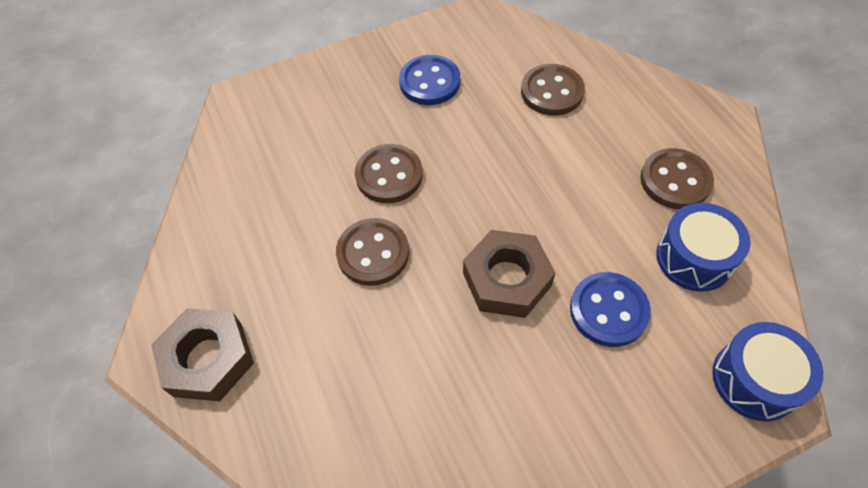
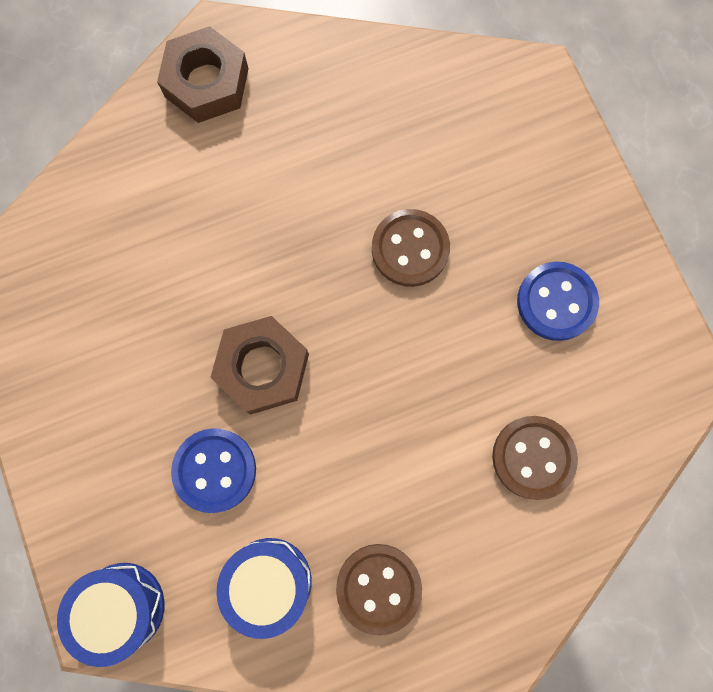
camera: 90 degrees right, 20 degrees up
brown button [336,218,409,286] -> none

